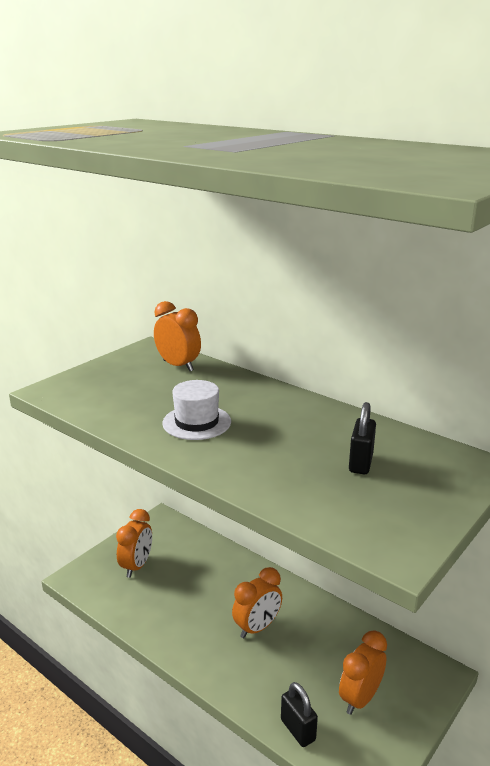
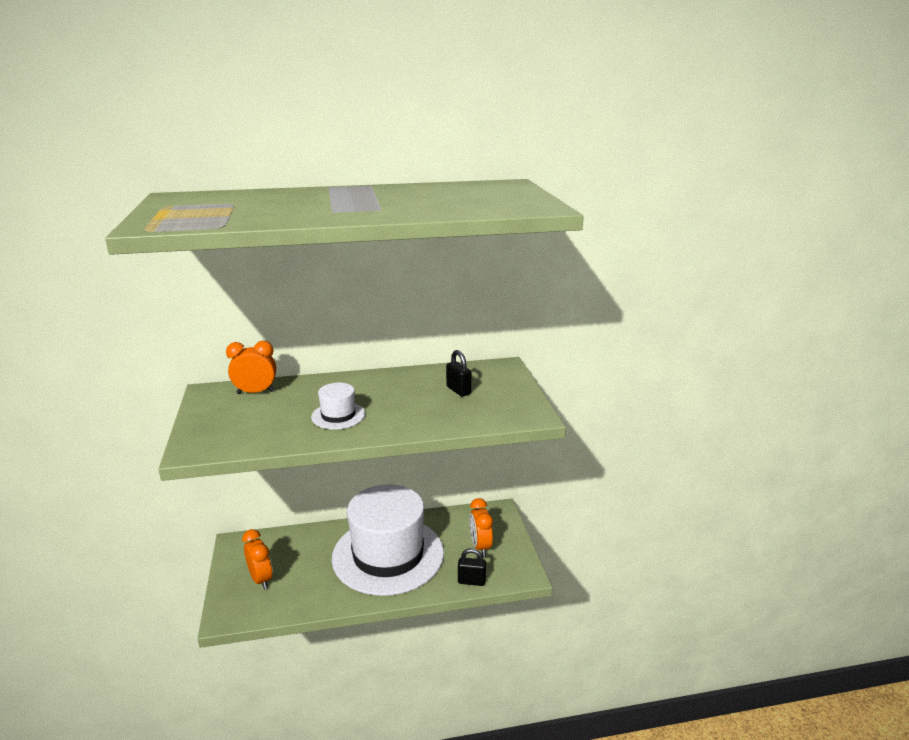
camera: 50 degrees left, 0 degrees up
orange clock [232,567,282,638] -> white hat [332,485,444,596]

